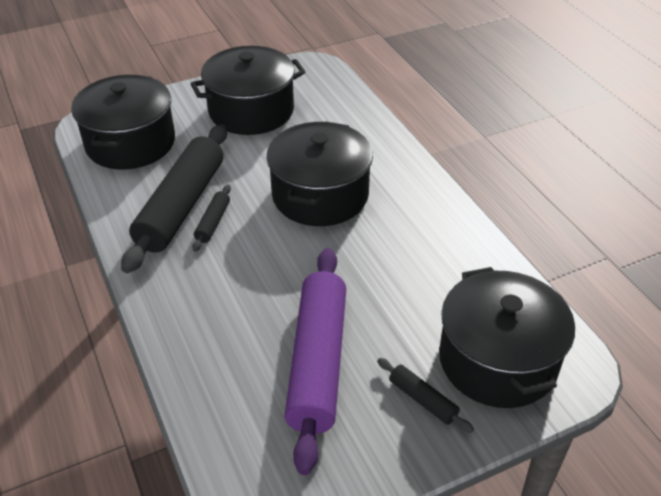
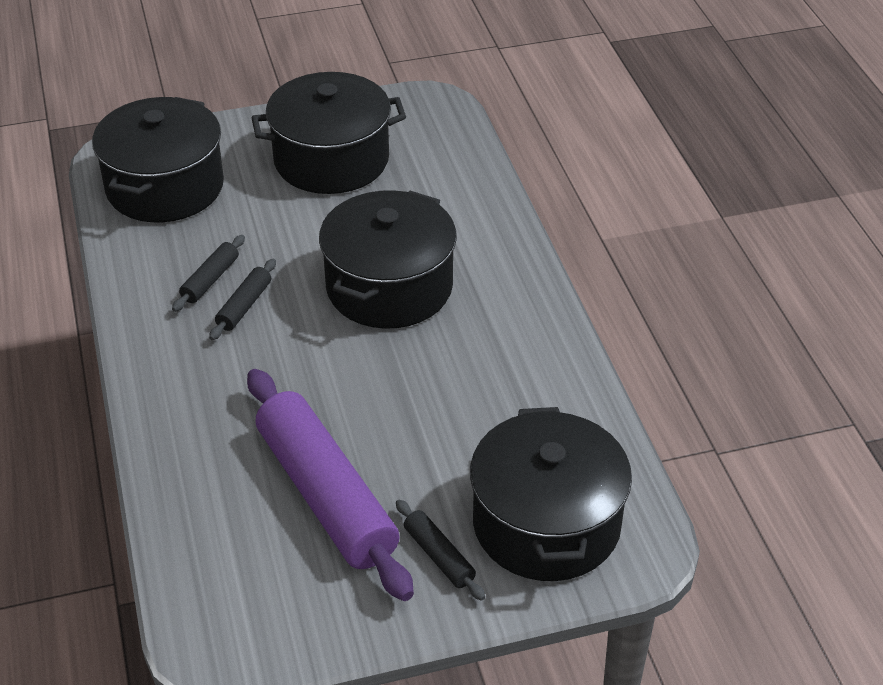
camera: 10 degrees right, 0 degrees up
black rolling pin [121,124,227,273] -> black rolling pin [172,235,245,312], size x0.43
purple rolling pin [284,248,346,475] -> purple rolling pin turned 45 degrees counterclockwise [247,369,414,601]

